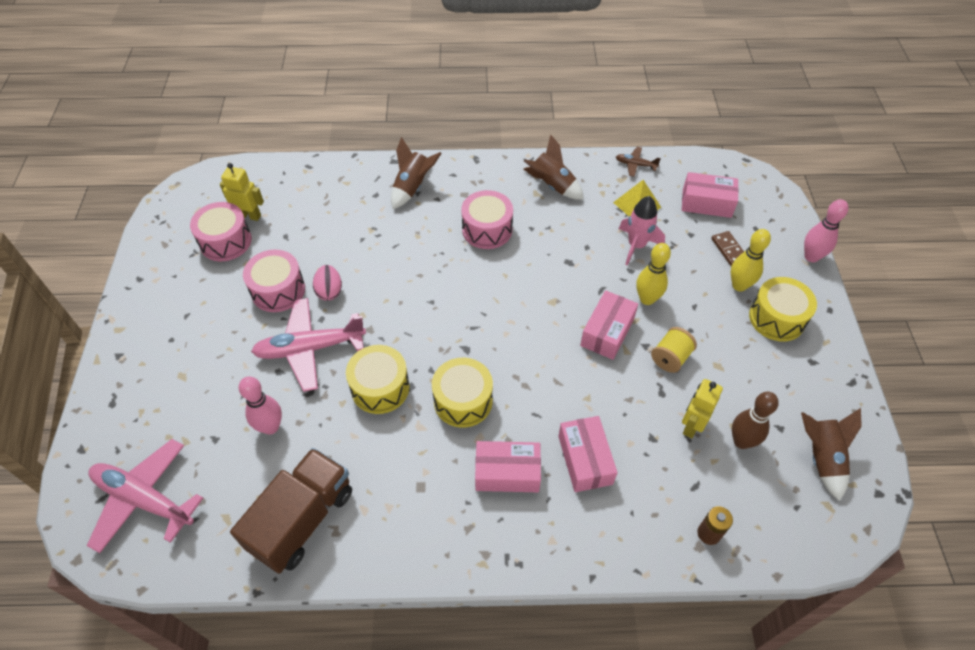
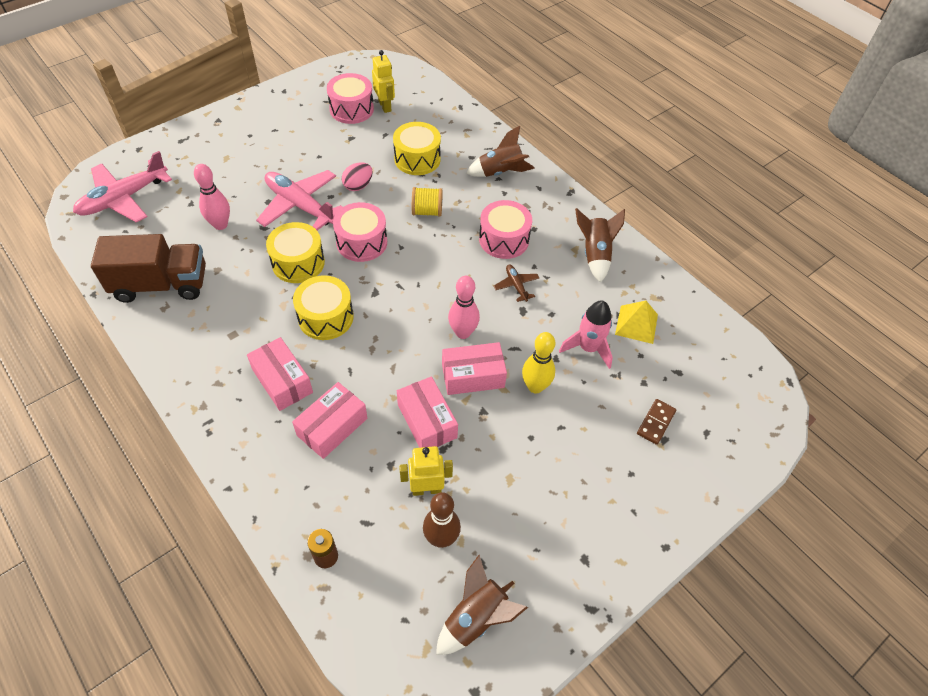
camera: 50 degrees right, 0 degrees up
pink plane [87,439,203,553] -> pink plane turned 120 degrees counterclockwise [73,151,172,222]
pink drum [243,250,305,312] -> pink drum moved to [333,202,387,262]
brown plane [616,147,661,177] -> brown plane moved to [494,265,539,302]
yellow spool [651,327,697,373] -> yellow spool moved to [412,187,443,217]
pink box [682,172,739,218] -> pink box moved to [397,376,458,448]
yellow bowling pin [731,229,771,292] -> none
yellow drum [749,277,817,341] -> yellow drum moved to [393,122,441,175]
pink bowling pin [804,199,849,262] -> pink bowling pin moved to [448,276,480,339]

